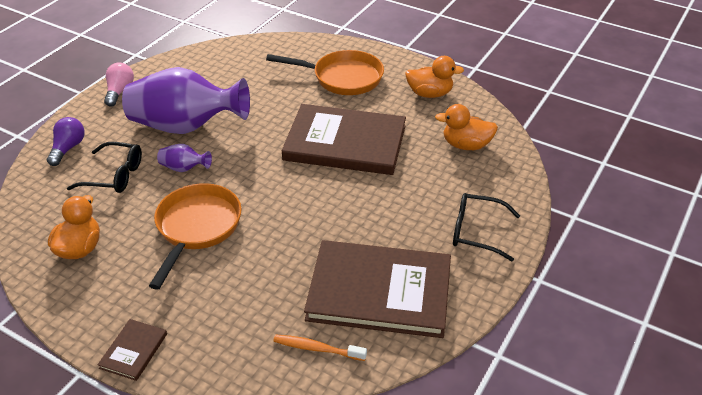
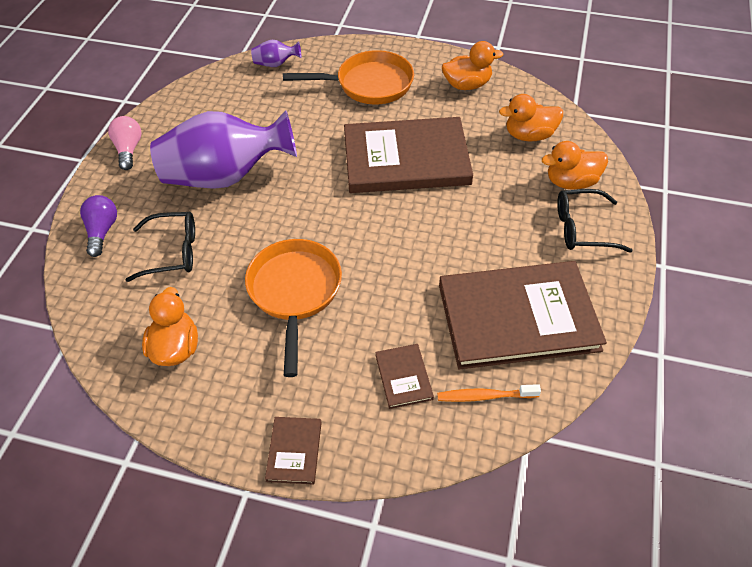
camera: 15 degrees left, 10 degrees up
purple vase [157,144,212,172] -> purple vase moved to [251,40,301,67]
none -> brown book [375,344,434,409]
none -> orange duck [542,141,608,190]

